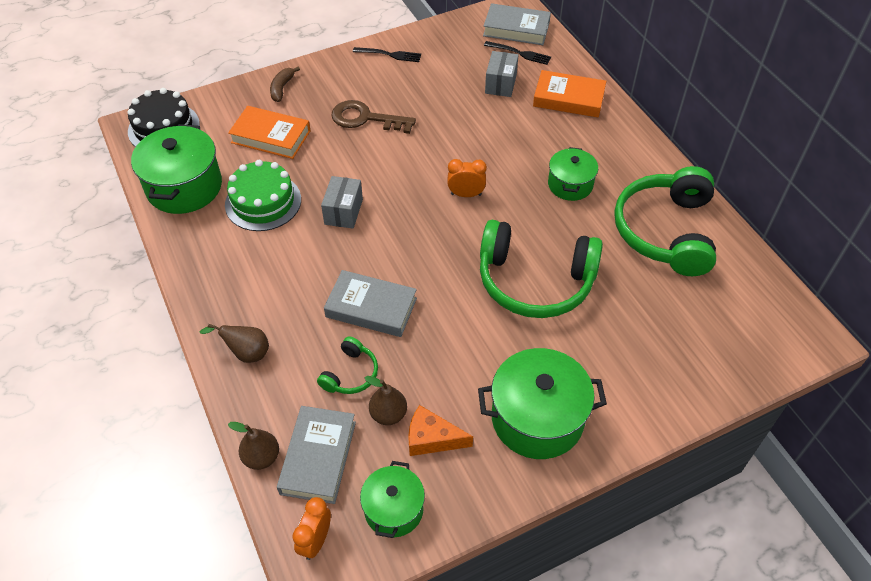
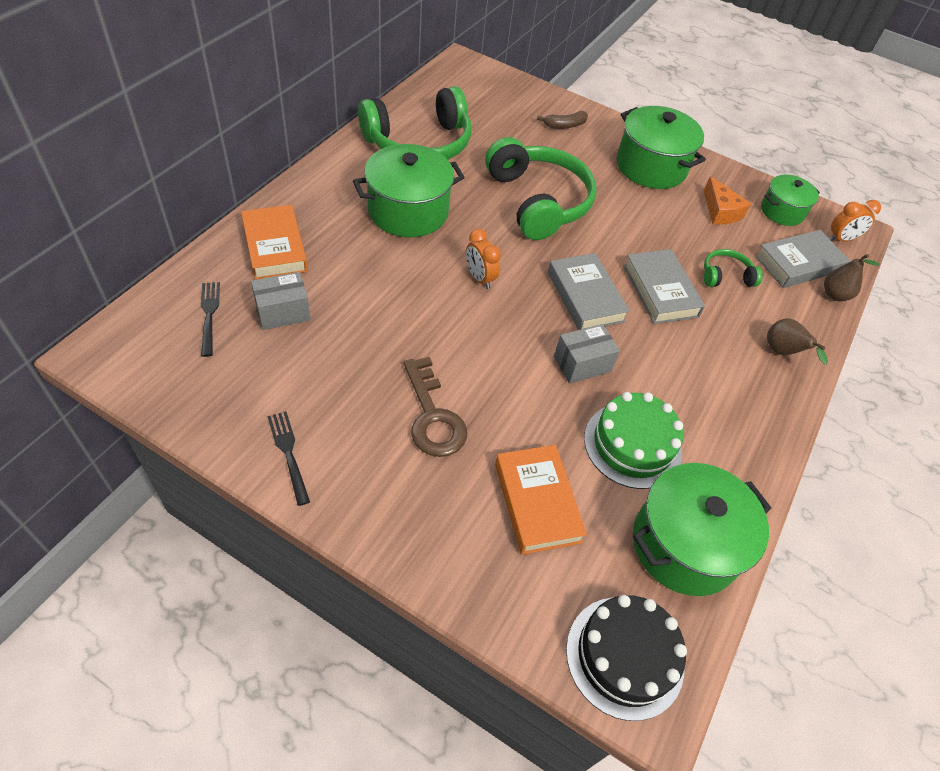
camera: 130 degrees left, 0 degrees up
brown banana [270,67,300,102] -> brown banana moved to [537,111,588,129]
brown pear [364,376,407,425] -> none
grey book [483,3,551,45] -> grey book moved to [548,253,630,330]
green pot [548,147,598,201] -> green pot [353,144,465,237], size x1.67

